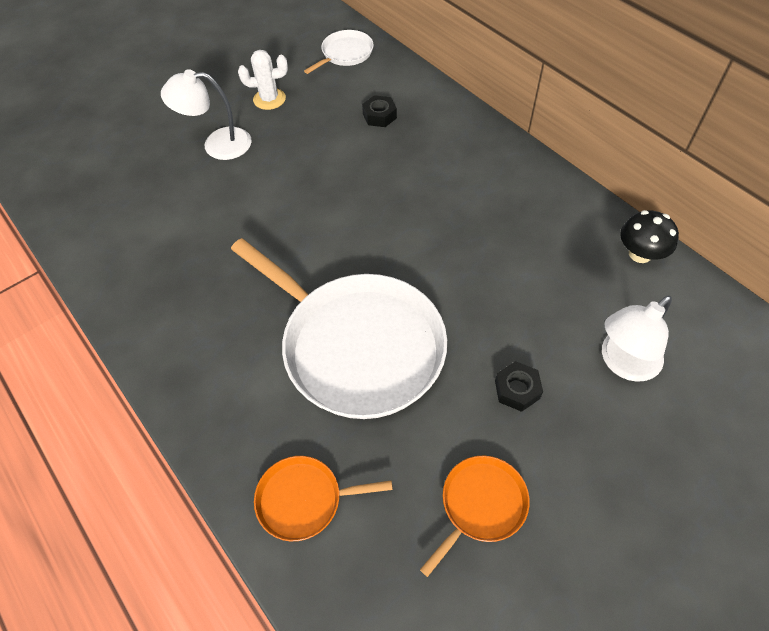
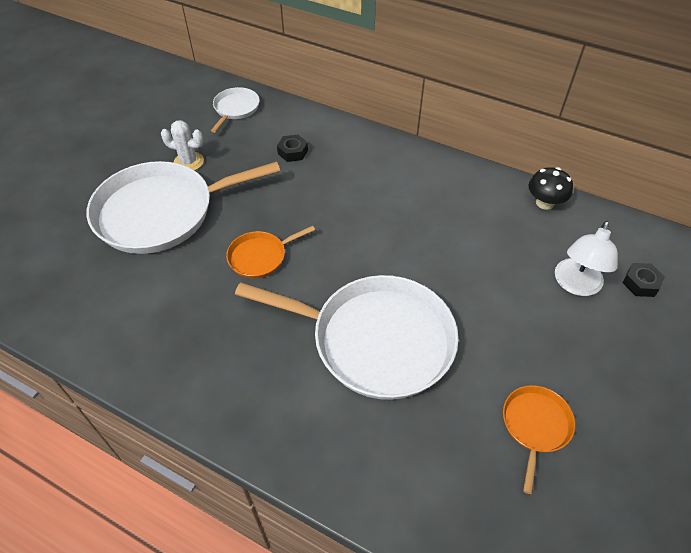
camera: 25 degrees left, 5 degrees down
white lamp [161,69,252,160] -> white pan [87,161,280,254]
white cactus [238,50,288,110] -> white cactus turned 45 degrees clockwise [161,120,204,170]
orange pan [254,456,393,541] -> orange pan moved to [226,226,315,278]
black nut [495,361,543,412] -> black nut moved to [623,263,665,297]

